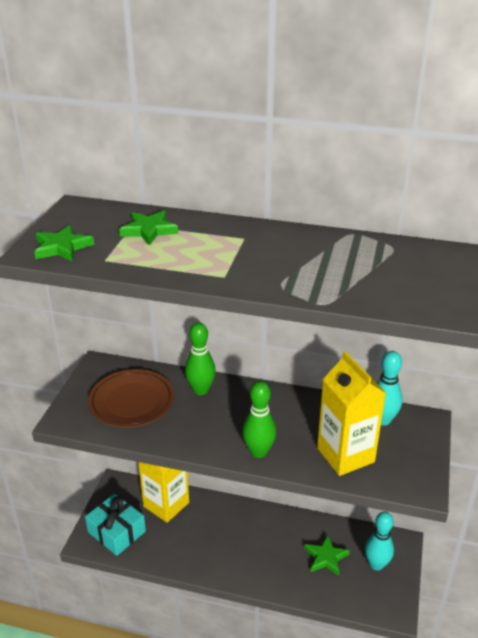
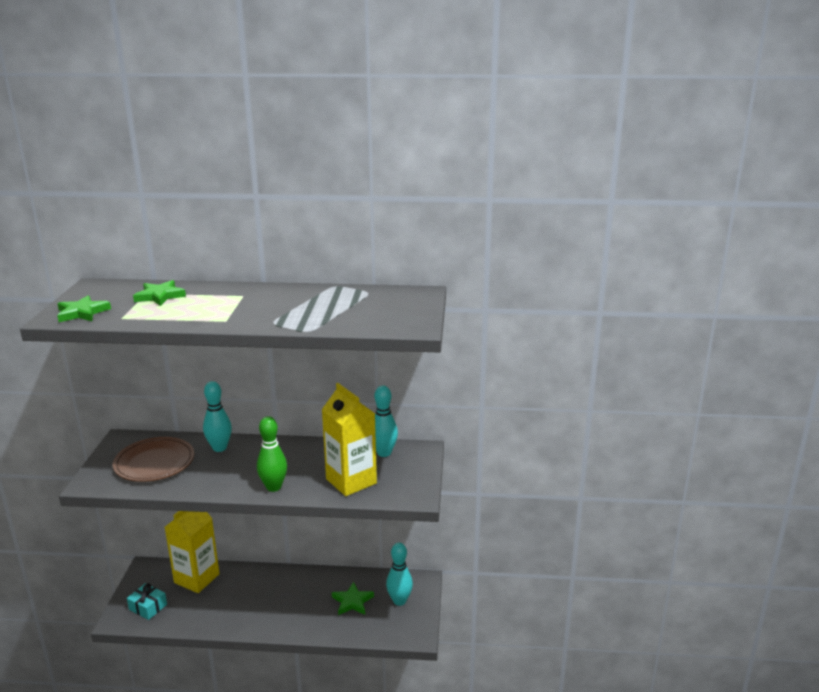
camera: 10 degrees left, 10 degrees down
turquoise gift [85,493,146,556] -> turquoise gift [127,583,167,620], size x0.65
green bowling pin [185,323,216,395] -> turquoise bowling pin [203,381,232,452]

